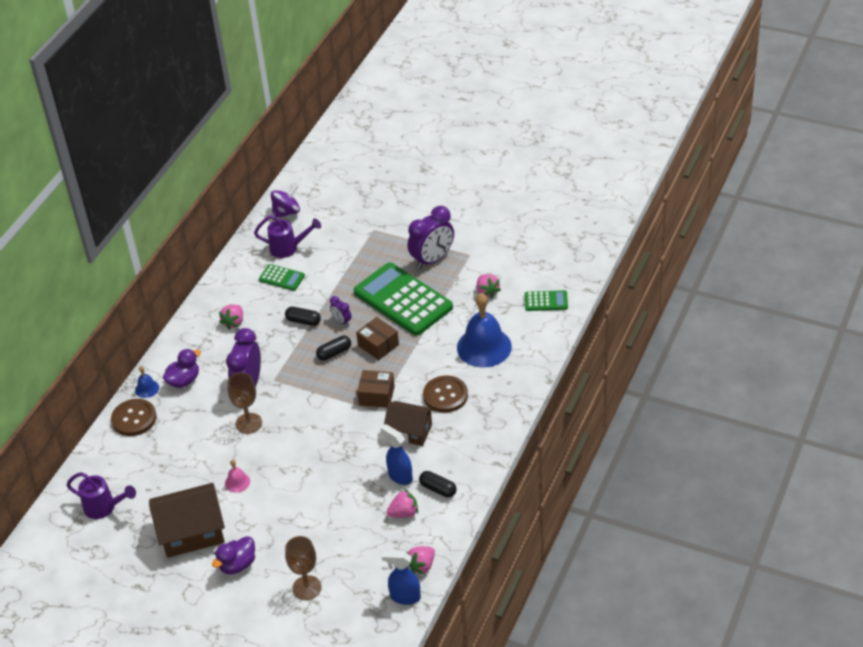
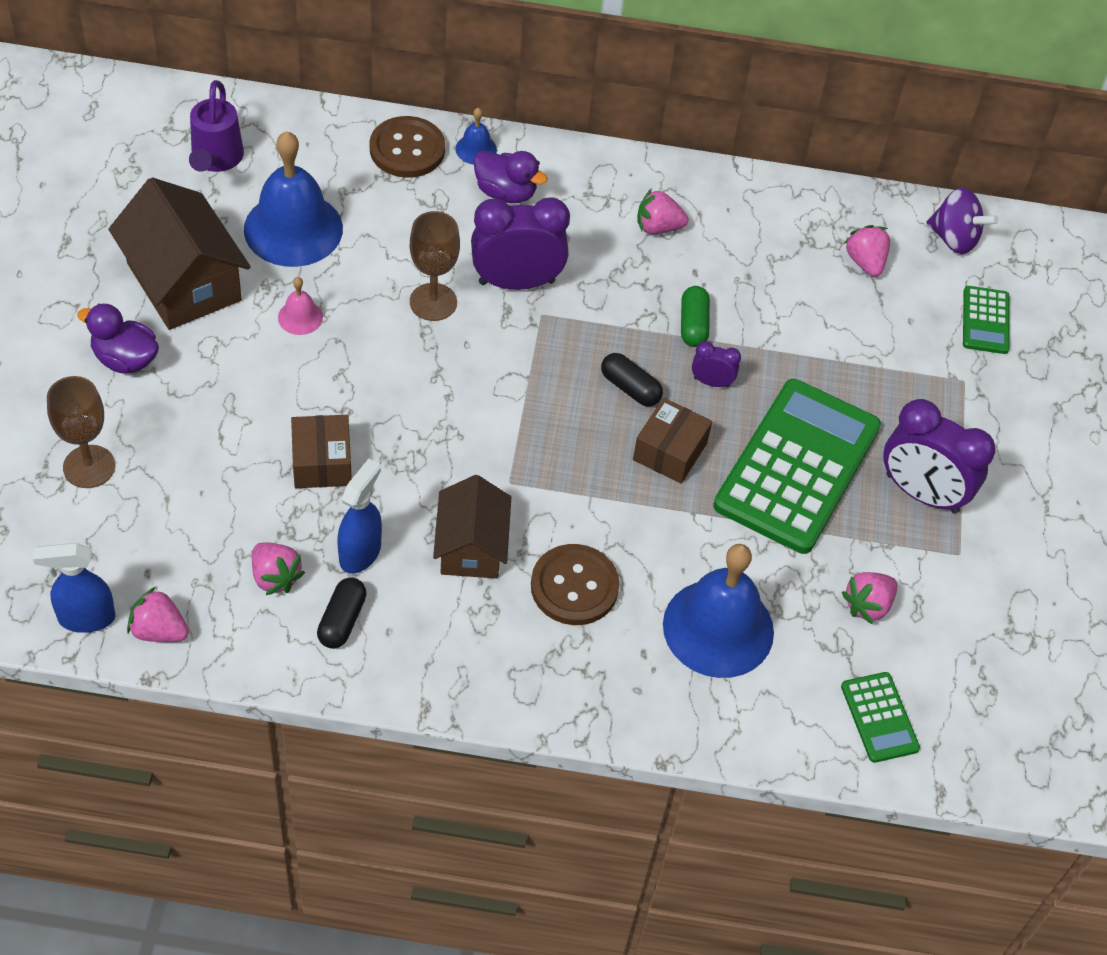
camera: 65 degrees right, 10 degrees up
purple watering can [254,215,321,258] -> pink strawberry [844,225,890,277]
green calculator [259,264,305,291] -> green calculator moved to [963,286,1010,354]
black capsule [285,307,321,326] -> green capsule [681,286,710,347]
purple clock [330,296,352,326] -> purple clock turned 75 degrees clockwise [692,341,741,387]
brown box [357,370,395,408] -> brown box moved to [291,415,352,488]
blue spray bottle [382,551,421,605] -> blue spray bottle turned 90 degrees counterclockwise [33,543,116,633]
none -> blue bell [244,131,343,267]

